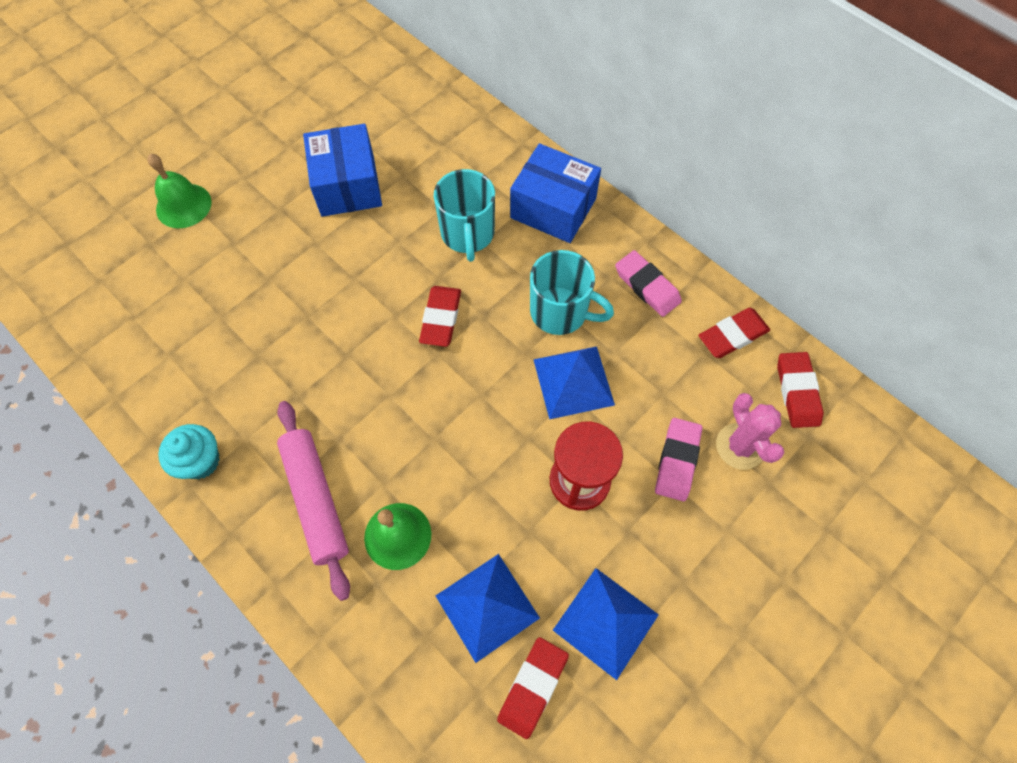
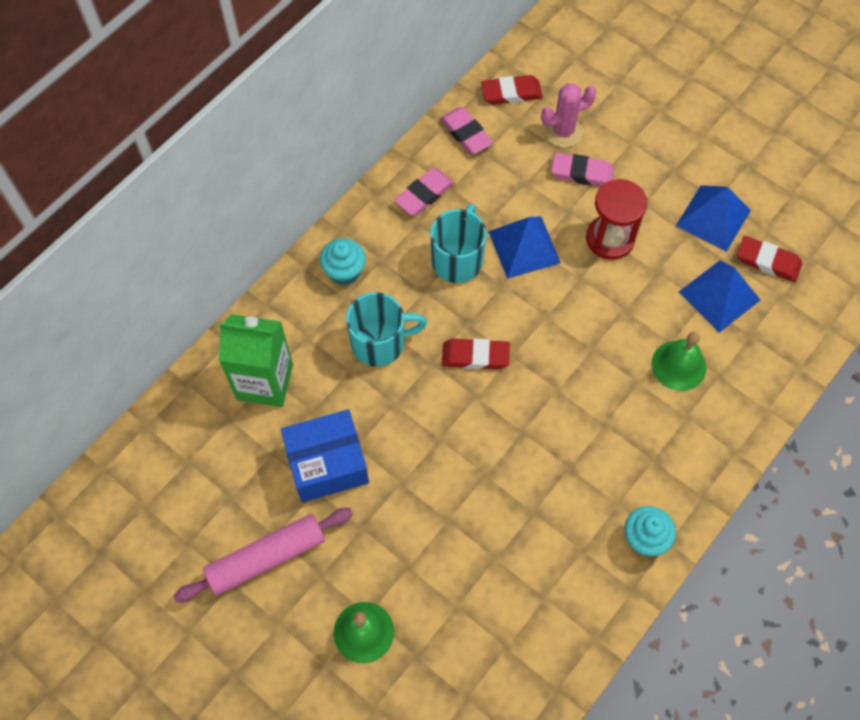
camera: 95 degrees left, 0 degrees up
pink rolling pin [277,401,350,601] -> pink rolling pin moved to [174,508,353,602]
blue box [510,143,601,243] -> turquoise cupcake [320,238,366,285]
red eraser [699,308,770,358] -> pink eraser [440,107,493,154]
none -> green carton [218,314,293,407]

